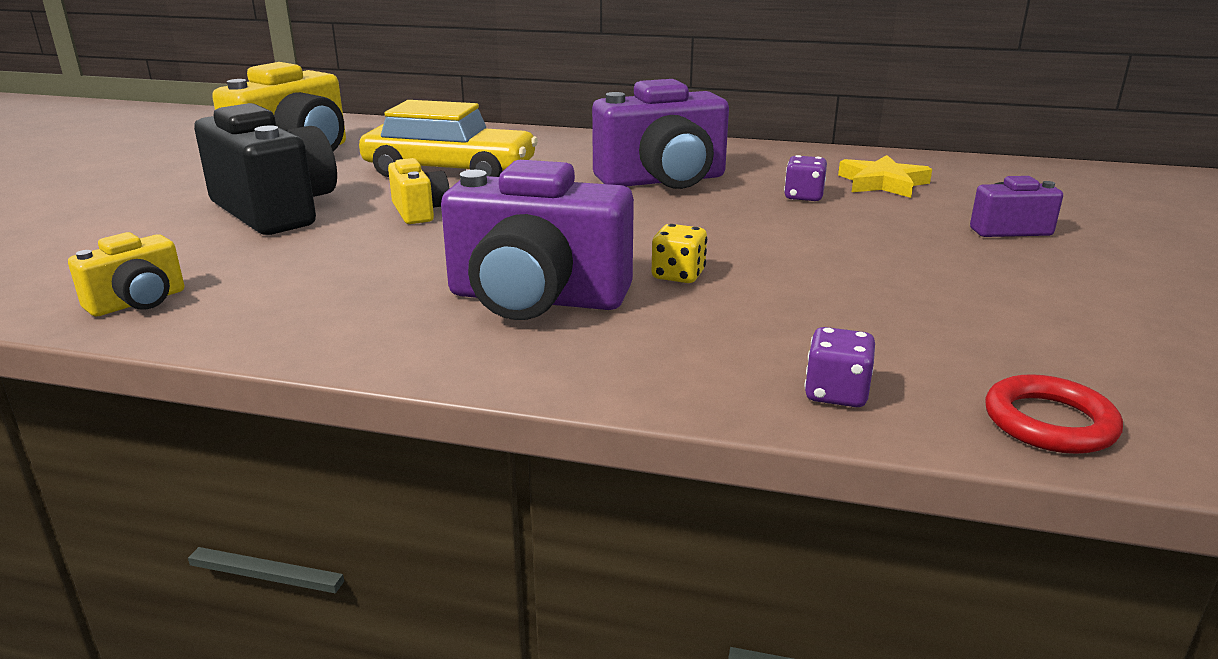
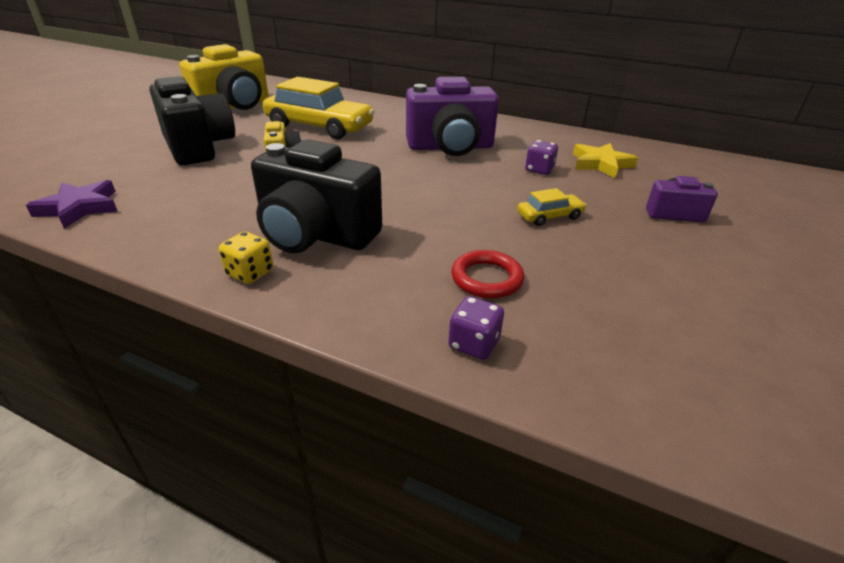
camera: 10 degrees right, 10 degrees up
yellow camera [68,232,184,317] -> purple star [26,180,118,229]
purple camera [441,160,634,320] -> black camera [251,139,382,253]
yellow dice [652,224,707,283] -> yellow dice moved to [219,232,273,284]
red ring [985,374,1123,454] -> red ring moved to [451,250,524,298]
none -> yellow car [517,188,587,226]

